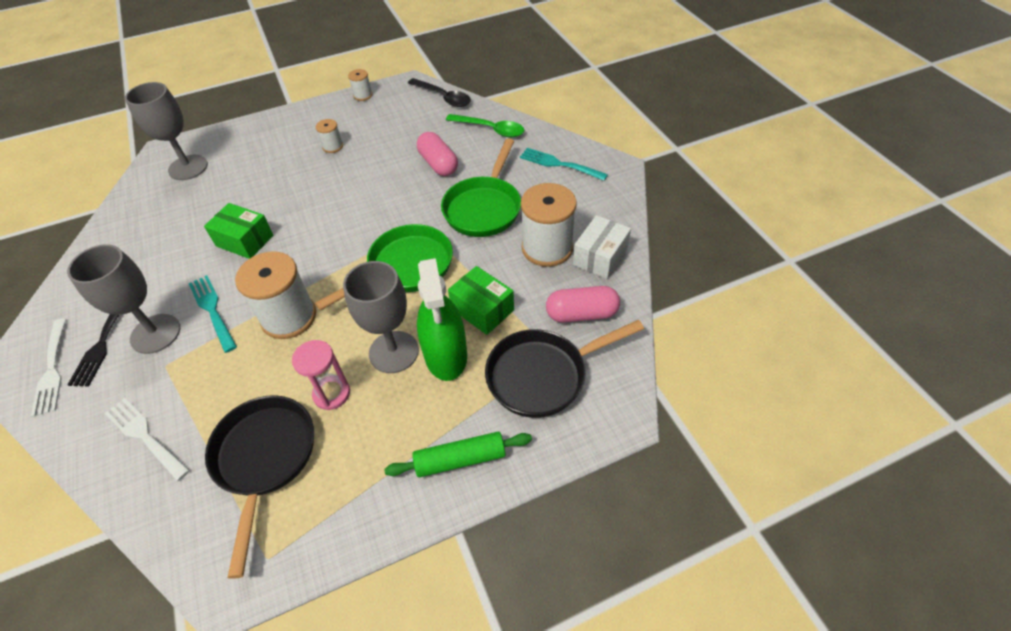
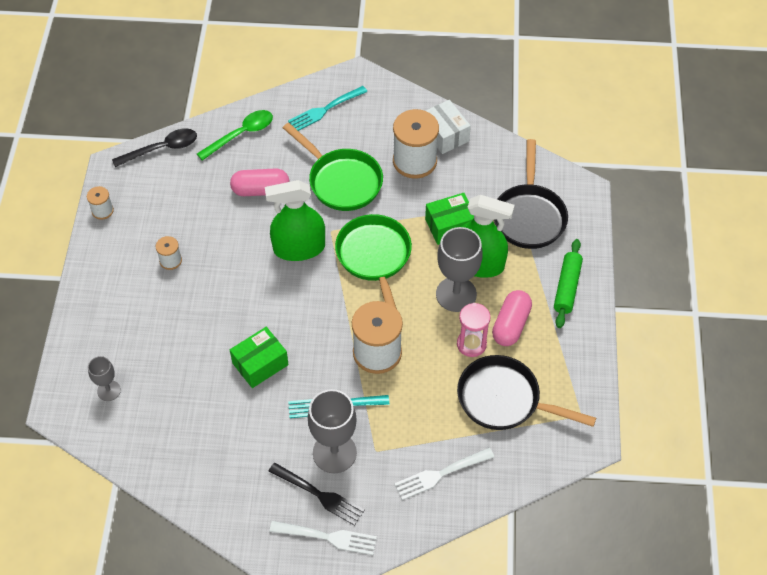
camera: 65 degrees left, 5 degrees up
grey goblet [125,82,208,180] -> grey goblet [88,356,121,401], size x0.54
pink capsule [546,286,620,323] -> pink capsule moved to [492,290,532,346]
none -> green spray bottle [265,180,325,261]

